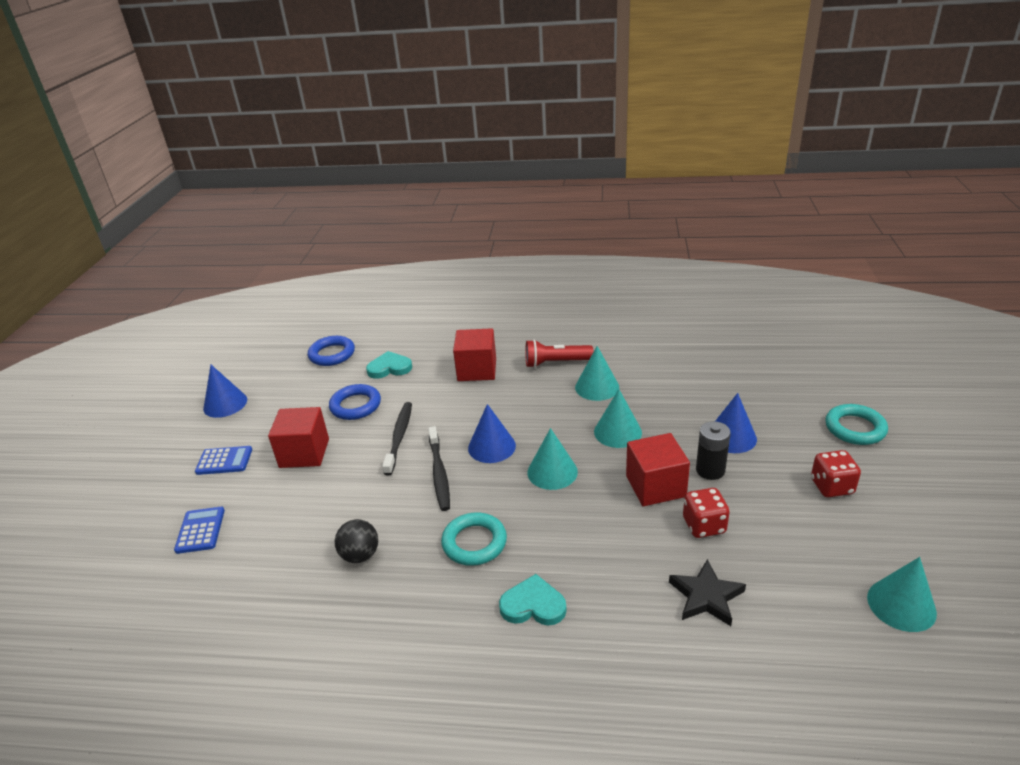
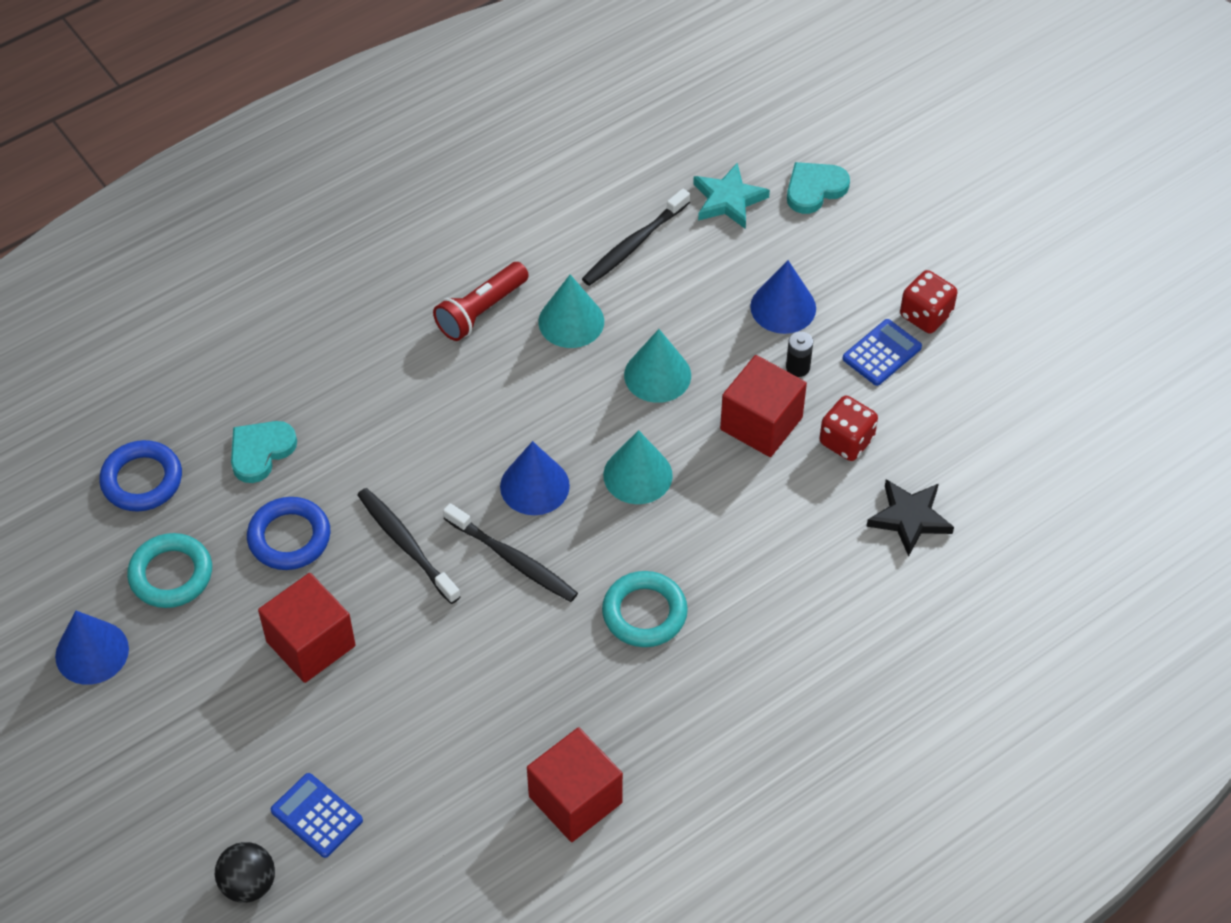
camera: 45 degrees left, 20 degrees up
blue calculator [195,446,252,475] -> blue calculator moved to [842,319,922,386]
black ball [335,519,378,563] -> black ball moved to [215,842,275,903]
red cube [453,328,496,381] -> red cube moved to [527,727,623,842]
turquoise heart [499,574,567,625] -> turquoise heart moved to [787,162,850,214]
black battery [696,421,731,480] -> black battery [786,331,813,377], size x0.65
turquoise ring [825,404,888,445] -> turquoise ring moved to [127,533,212,608]
turquoise cone [867,557,937,632] -> none
none -> black toothbrush [582,189,690,286]
none -> turquoise star [693,163,770,229]

